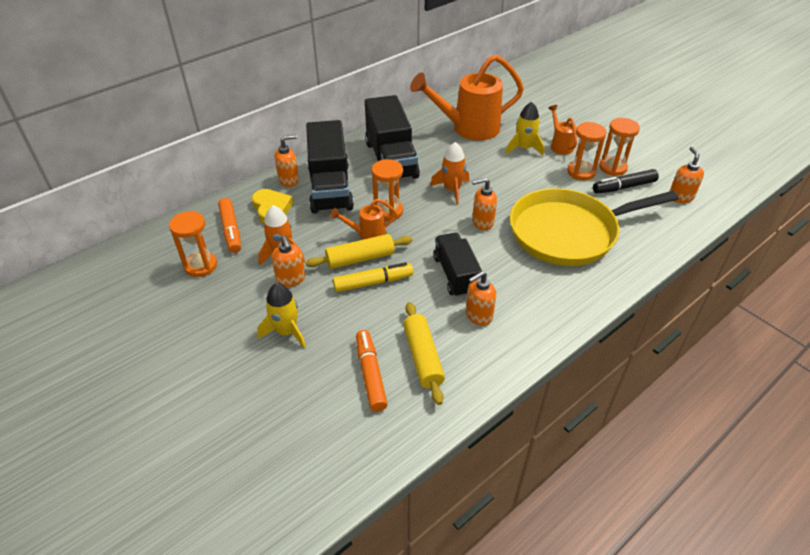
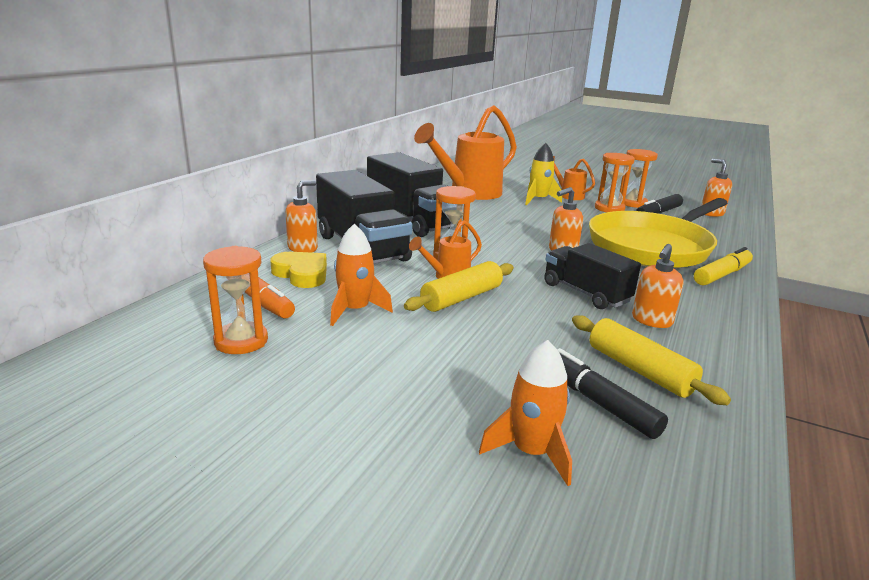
camera: 25 degrees left, 20 degrees down
yellow rocket [257,283,306,349] -> none
orange soap dispenser [271,235,305,287] -> none
yellow marker [333,262,413,292] -> yellow marker moved to [694,247,753,286]
orange marker [356,330,388,412] -> black marker [557,348,668,439]
orange rocket [430,142,469,205] -> orange rocket moved to [479,340,572,486]

